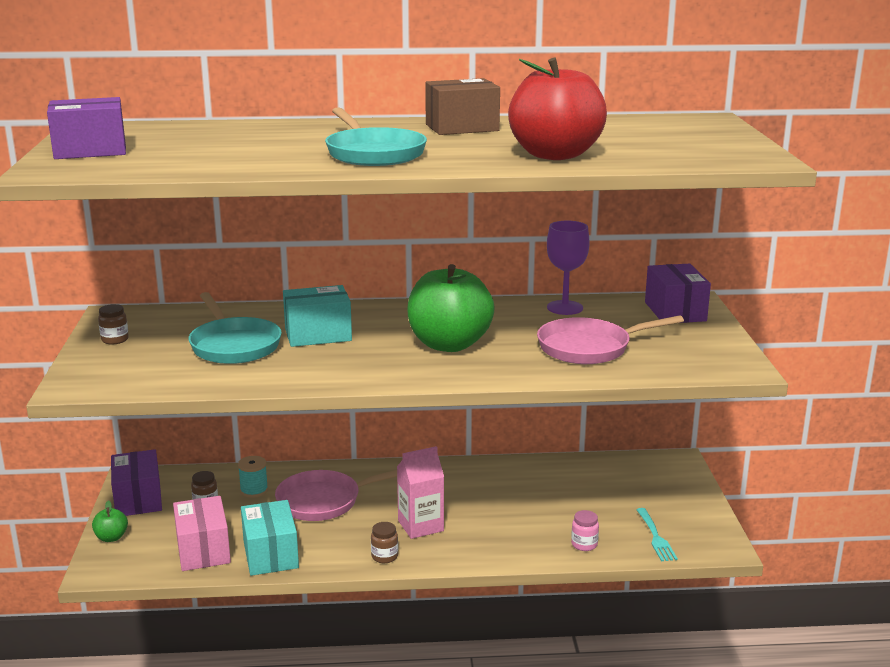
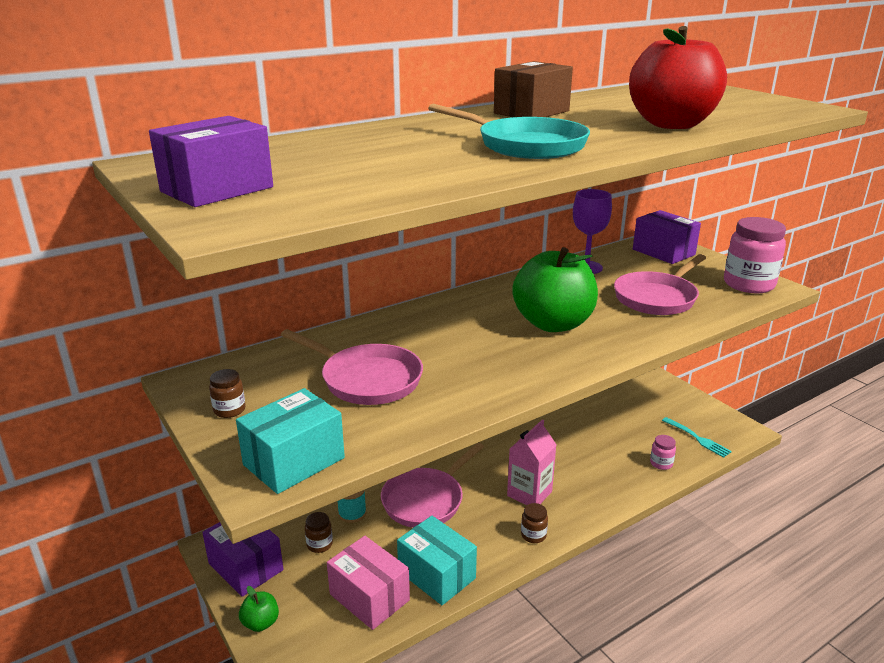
camera: 30 degrees left, 5 degrees up
turquoise pan [189,292,282,364] -> pink pan [281,329,423,405]
turquoise box [283,285,352,347] -> turquoise box moved to [236,388,345,494]
none -> pink jar [724,217,786,293]

